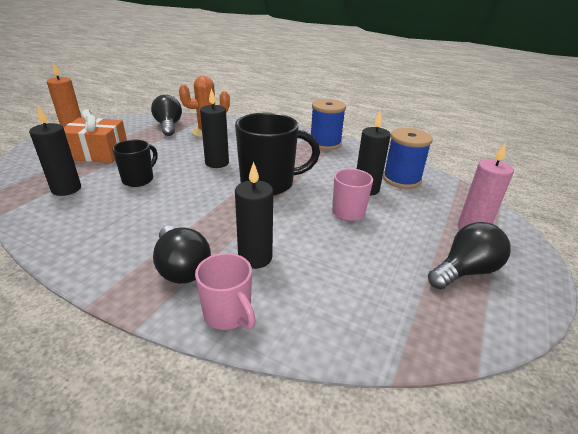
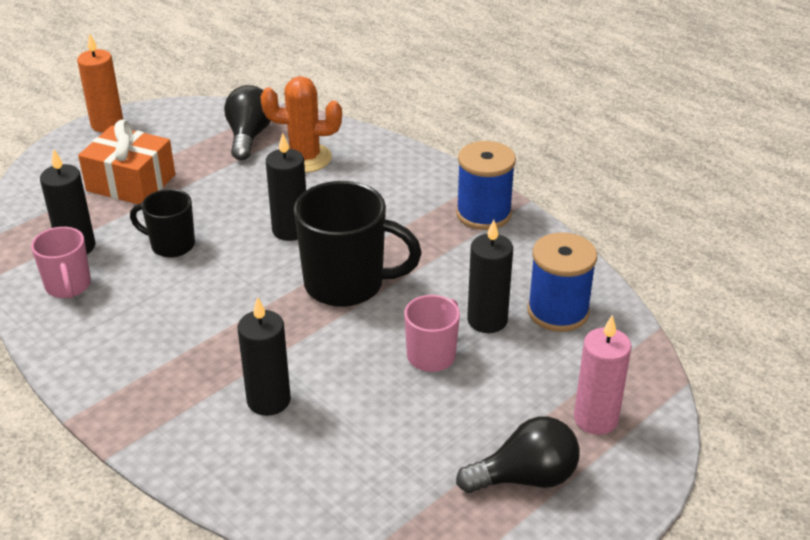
camera: 20 degrees right, 5 degrees up
black mug [112,140,157,187] -> black mug turned 120 degrees counterclockwise [130,189,195,258]
black light bulb [153,226,211,284] -> none
pink mug [195,253,256,330] -> pink mug moved to [31,227,91,299]

